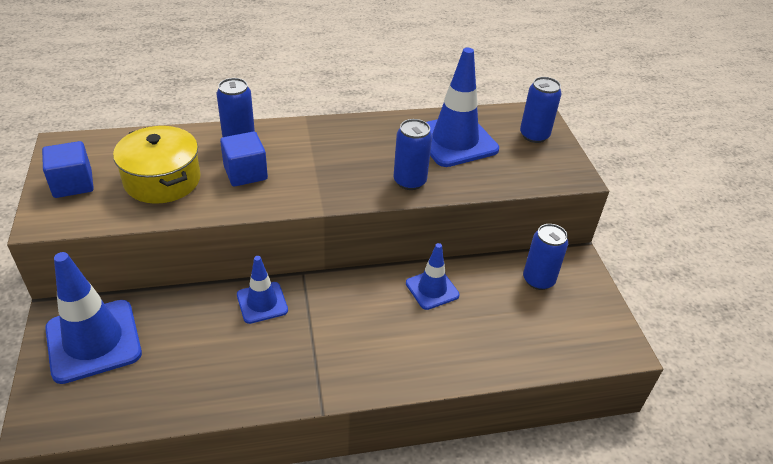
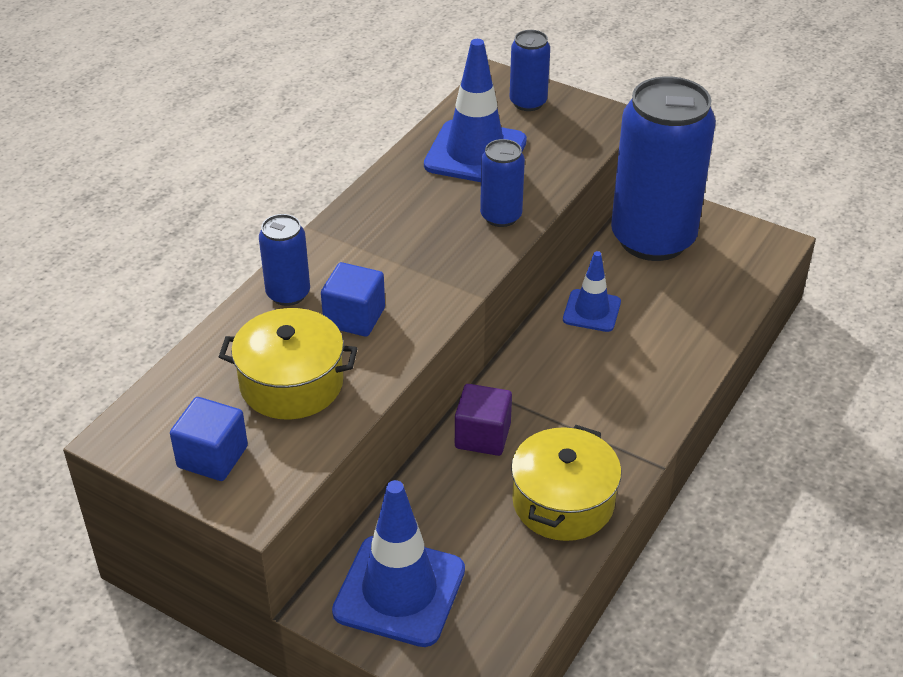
camera: 45 degrees left, 0 degrees up
blue traffic cone [237,256,288,324] -> purple cube [455,384,512,456]
blue can [523,224,568,290] -> blue can [611,76,716,261], size x2.22
none -> yellow pot [511,425,622,541]

